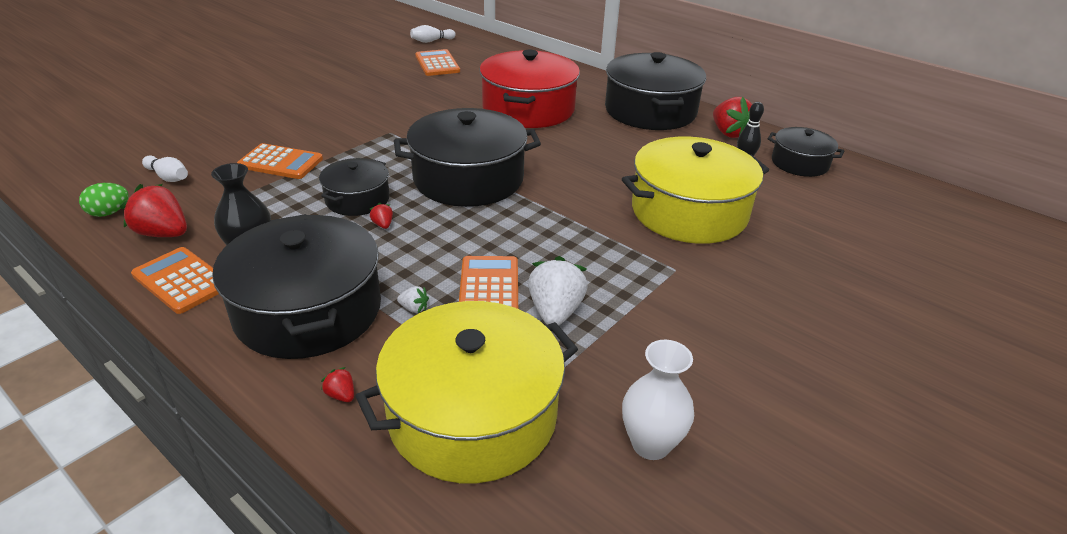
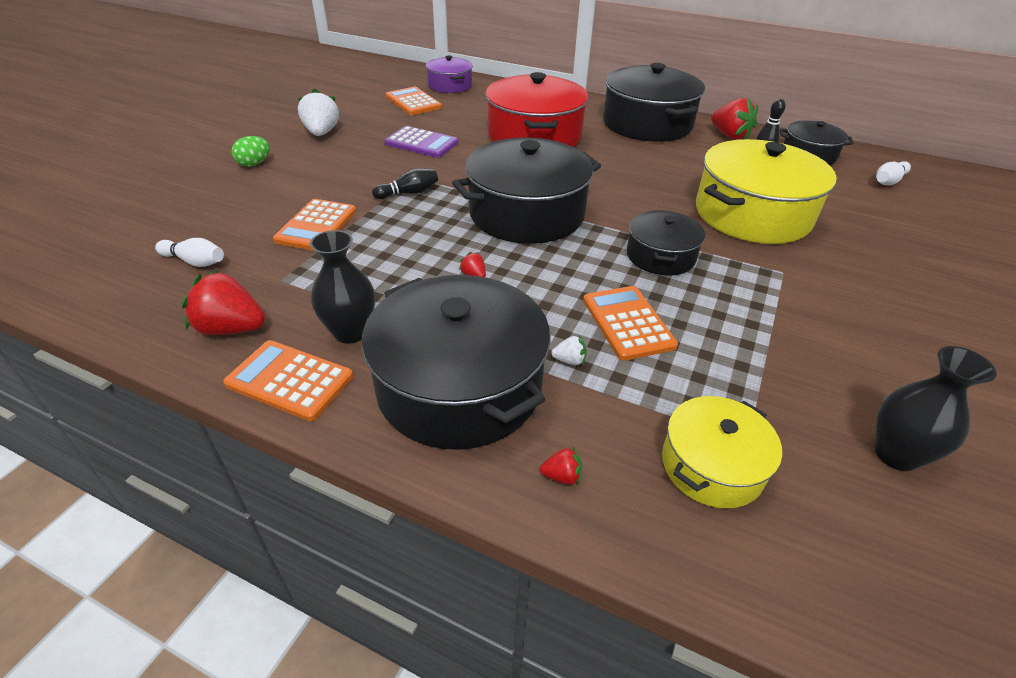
camera: 15 degrees left, 5 degrees up
green egg [79,183,129,217] -> green egg moved to [231,136,270,167]
orange calculator [237,143,323,179] -> orange calculator turned 105 degrees clockwise [273,199,356,251]
black pot [319,158,390,216] -> black pot moved to [627,210,705,276]
red strawberry [321,367,354,402] -> red strawberry turned 150 degrees clockwise [540,447,582,485]
yellow pot [355,301,578,483] -> yellow pot [662,396,782,509], size x0.55
white bowling pin [410,25,456,43] -> white bowling pin moved to [876,161,911,185]
white strawberry [528,256,587,326] -> white strawberry moved to [298,88,339,136]
white vase [622,340,694,460] -> black vase [875,346,997,471]
none -> black bowling pin [372,168,438,199]
none -> purple calculator [384,126,459,158]
none -> purple pot [426,55,473,93]

